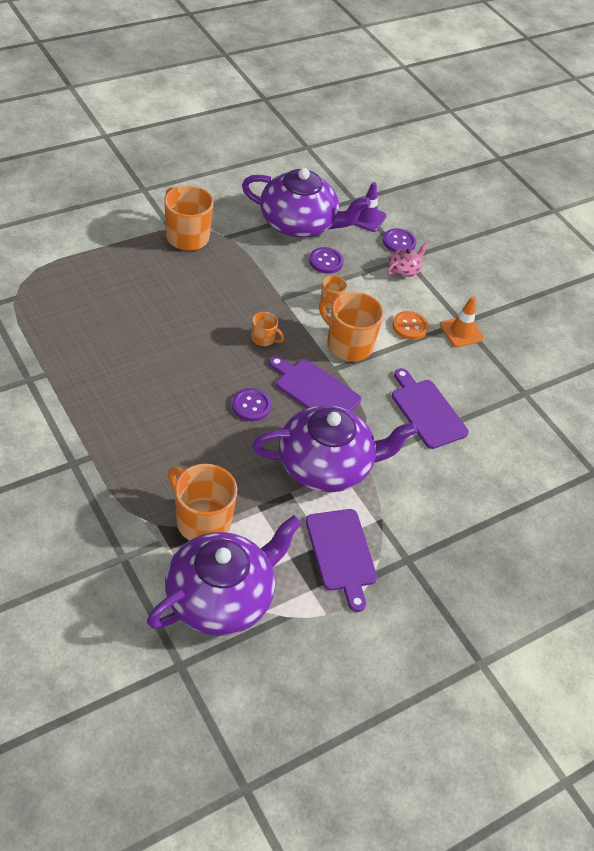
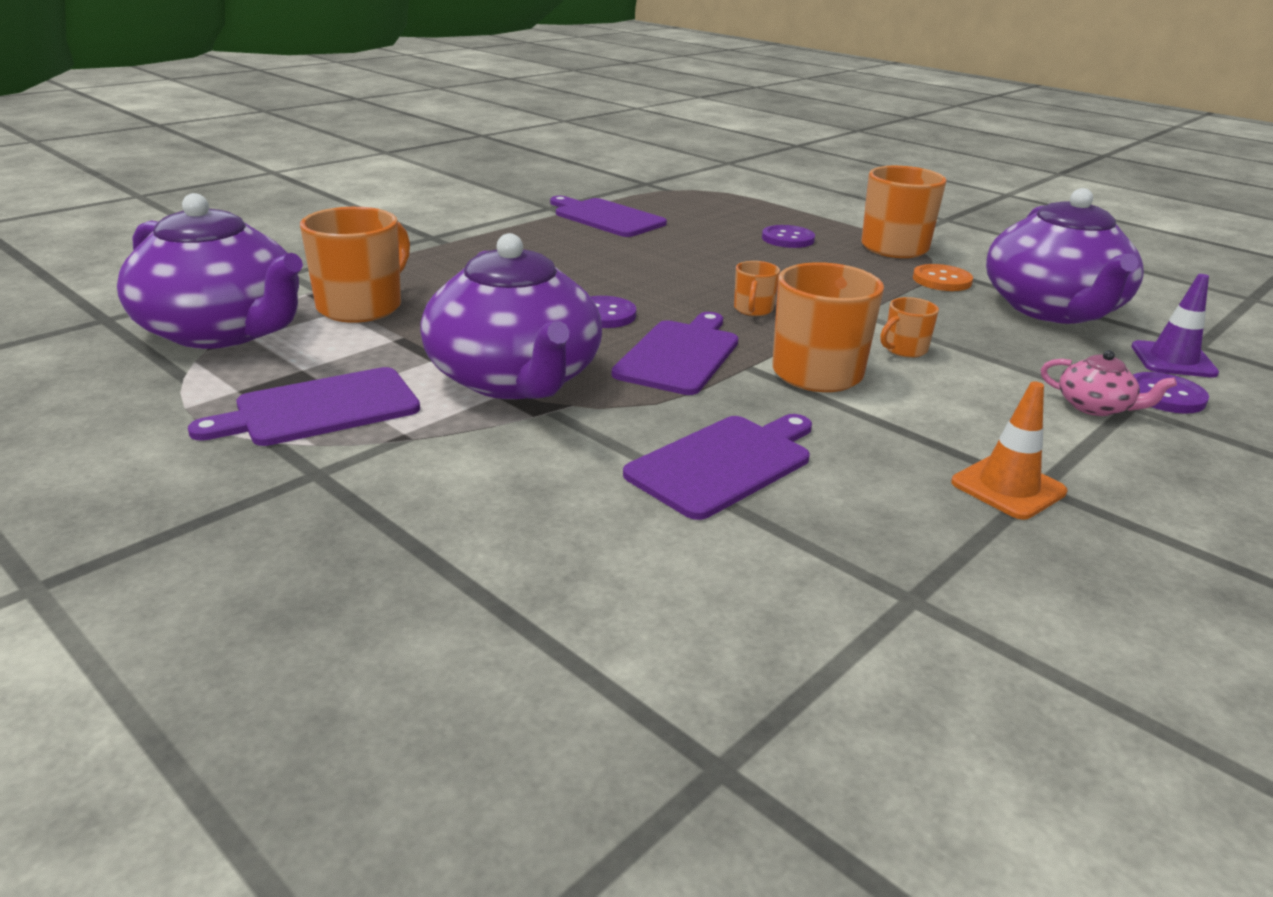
camera: 80 degrees right, 20 degrees down
purple button [309,247,344,274] -> purple button moved to [762,225,815,248]
orange button [393,311,429,340] -> orange button moved to [913,264,973,291]
none -> purple cutting board [550,196,667,237]

